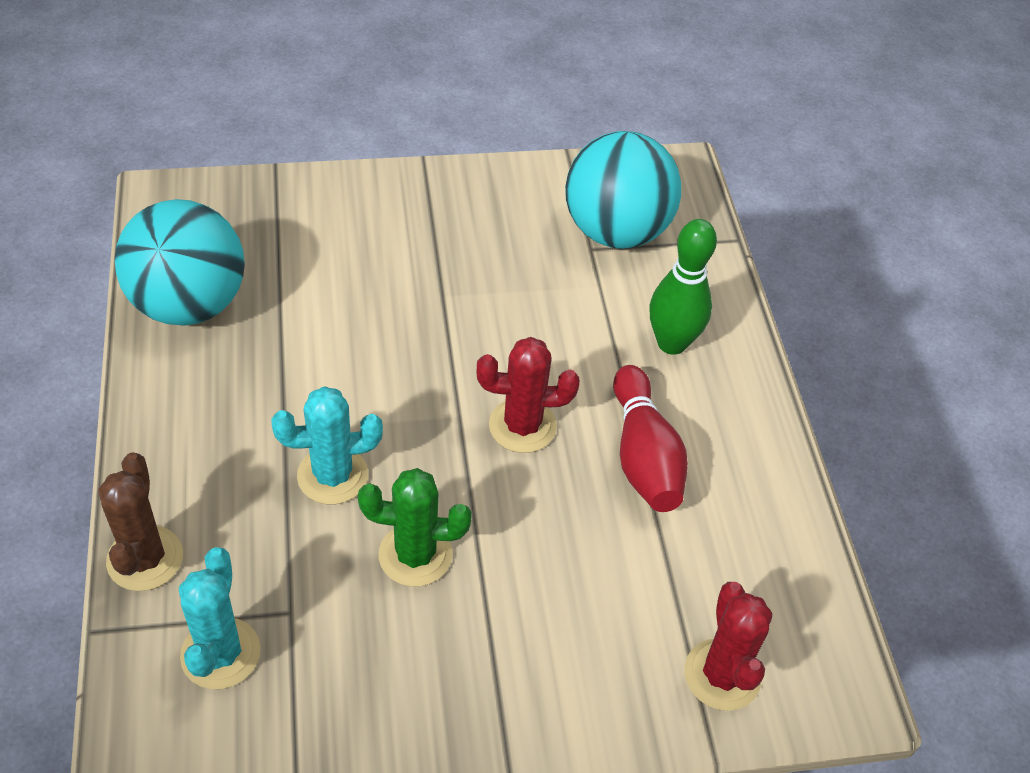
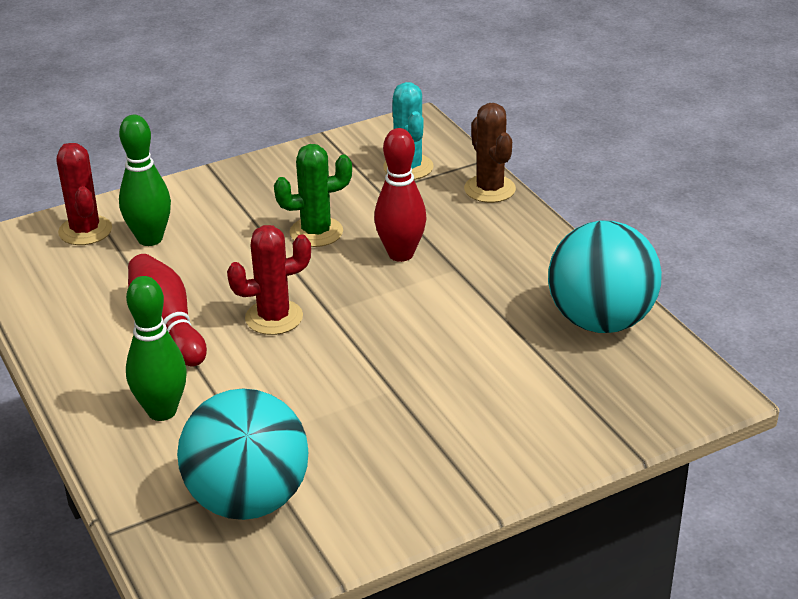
camera: 165 degrees right, 15 degrees down
turquoise cactus [271,386,383,504] -> red bowling pin [374,128,427,262]
none -> green bowling pin [119,115,171,246]

